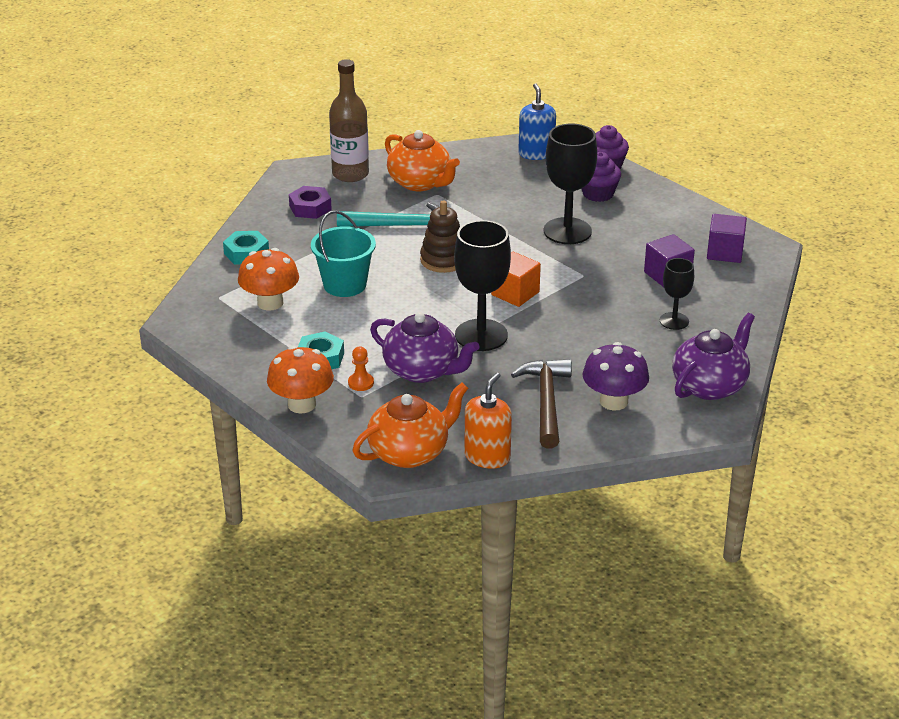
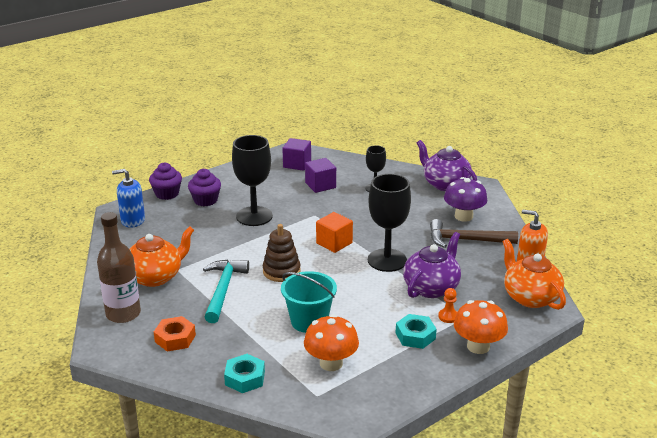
camera: 85 degrees left, 5 degrees down
purple nut [289,186,332,219] -> orange nut [154,316,196,352]

